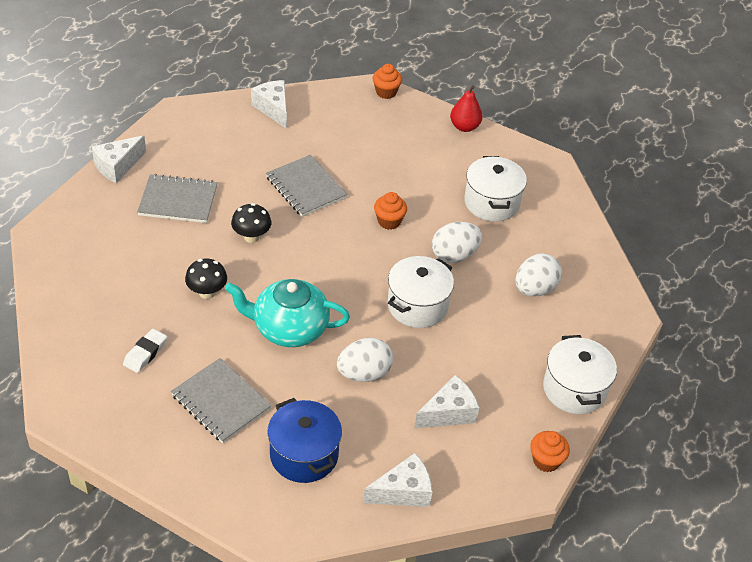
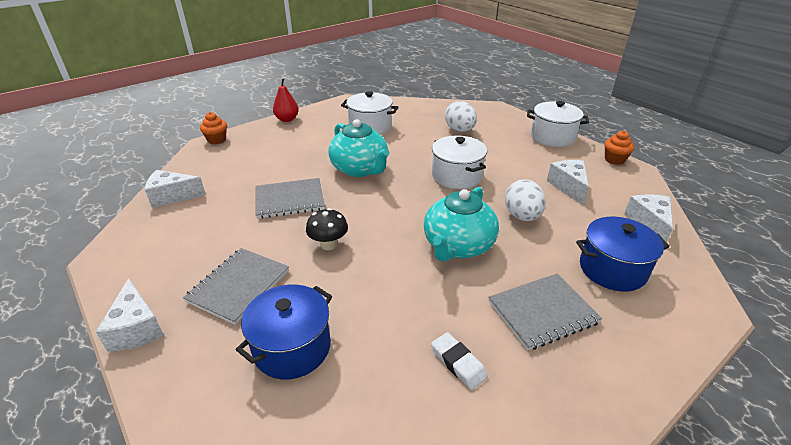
camera: 65 degrees left, 10 degrees down
black mushroom [185,258,227,299] -> none
orange cupcake [374,192,407,230] -> turquoise teapot [328,119,389,177]
white egg [432,222,482,263] -> none
none -> blue pot [236,285,332,380]

